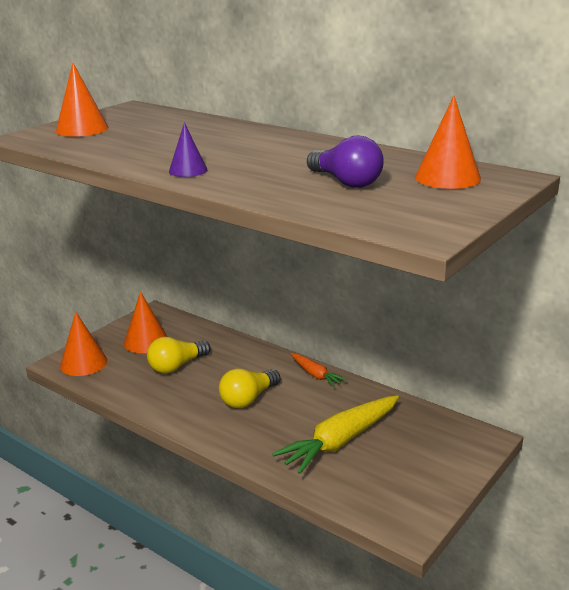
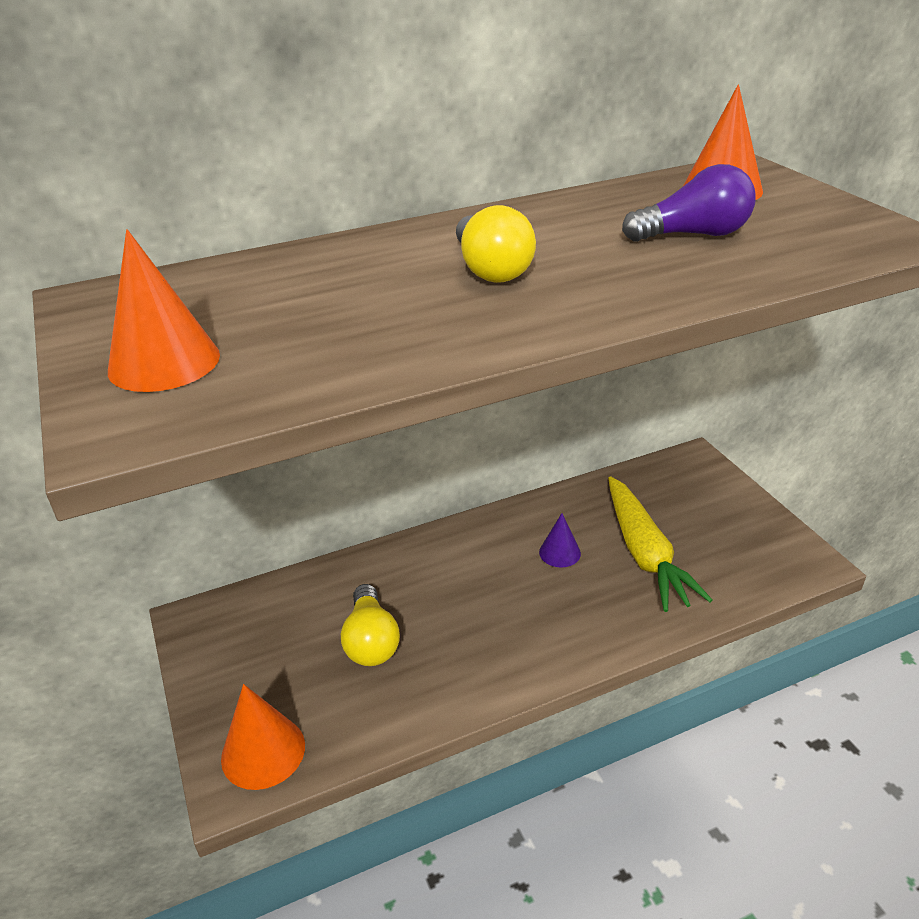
camera: 60 degrees left, 10 degrees up
orange cone [124,292,167,353] -> none
purple cone [169,122,207,177] -> purple cone moved to [539,513,581,567]
yellow light bulb [219,369,280,408] -> yellow light bulb moved to [456,205,536,283]
orange carrot [290,353,347,387] -> none

